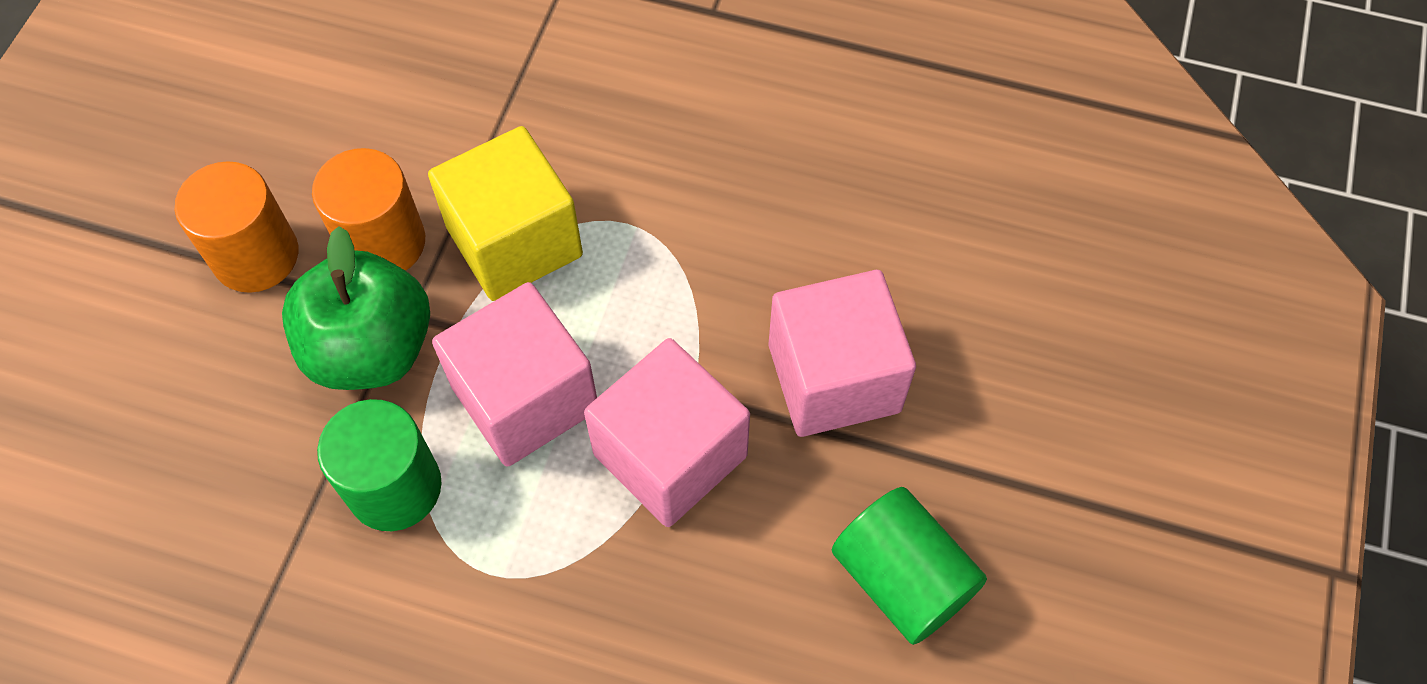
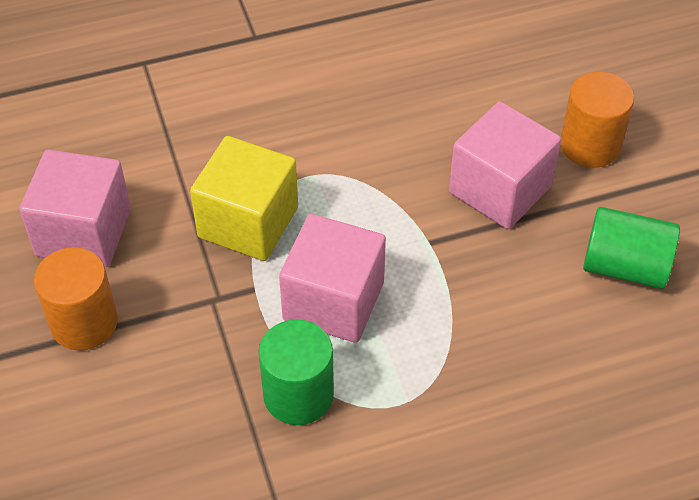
camera: 35 degrees left, 10 degrees down
green apple [282,226,430,390] -> none
orange cylinder [312,148,425,271] -> orange cylinder moved to [561,72,634,168]
pink cube [584,338,750,527] -> pink cube moved to [19,150,131,267]

